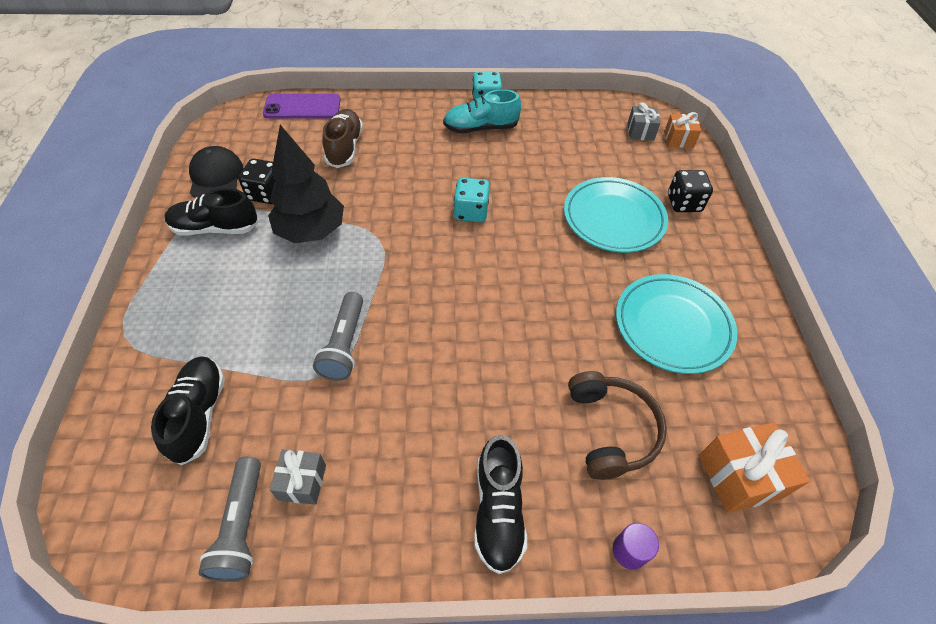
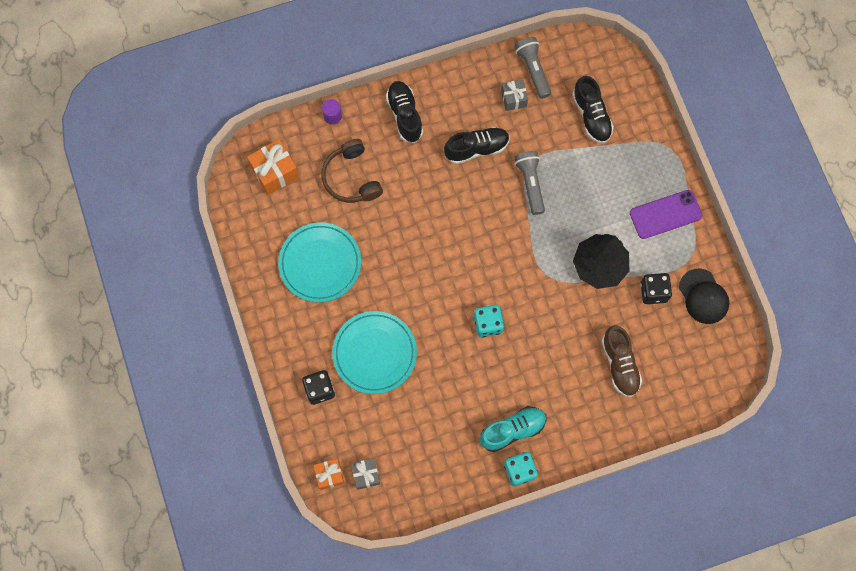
camera: 165 degrees right, 20 degrees up
black shoe [165,188,258,236] -> black shoe moved to [444,127,510,164]
purple phone [263,94,341,119] -> purple phone moved to [630,190,703,239]

